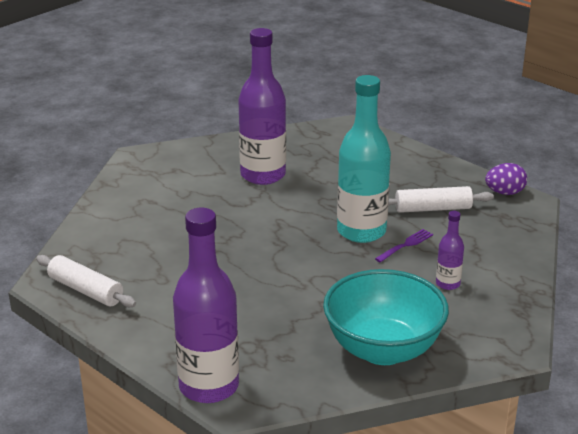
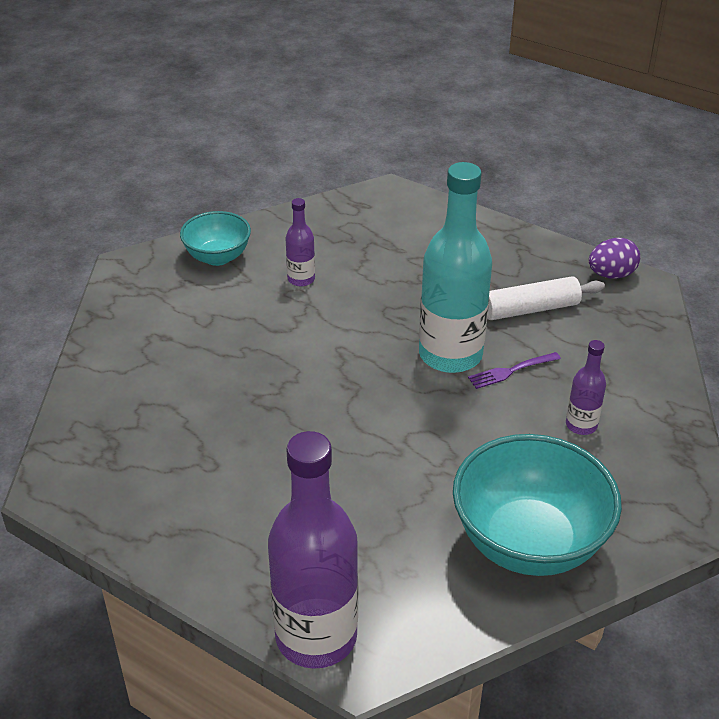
camera: 10 degrees left, 10 degrees up
white rolling pin [36,255,136,307] -> none
purple bottle [239,28,286,185] -> purple bottle [286,198,315,286], size x0.47
purple fork [375,229,433,263] -> purple fork turned 150 degrees counterclockwise [468,352,561,389]
none -> turquoise bowl [180,211,251,266]

